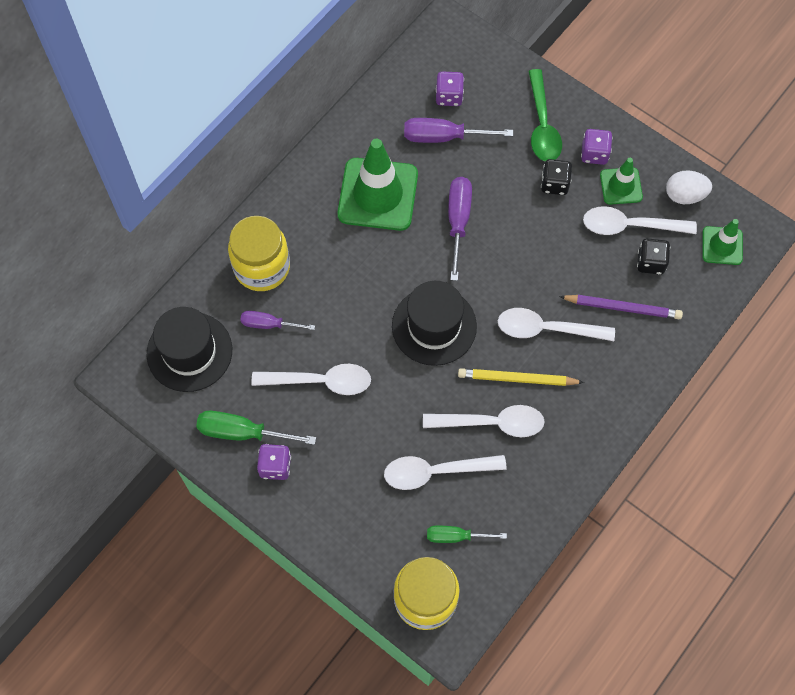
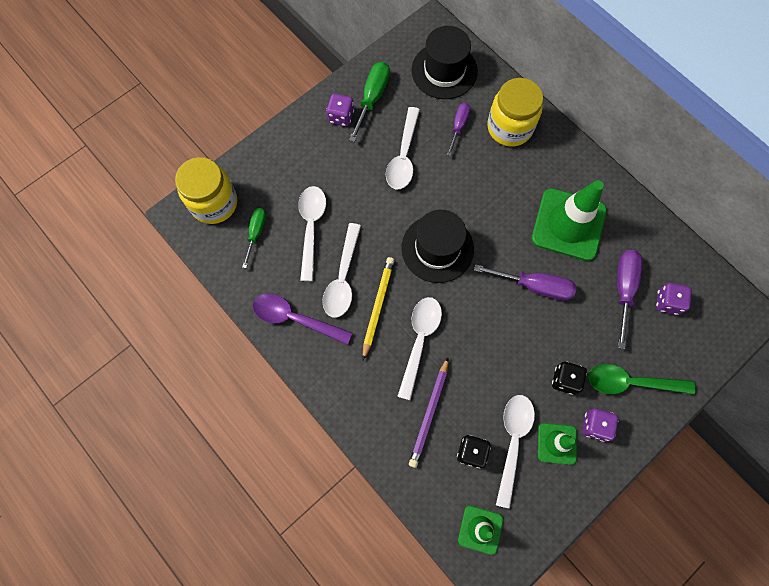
camera: 100 degrees right, 5 degrees up
white egg [666,170,712,204] -> none
none -> purple spoon [252,294,352,345]

